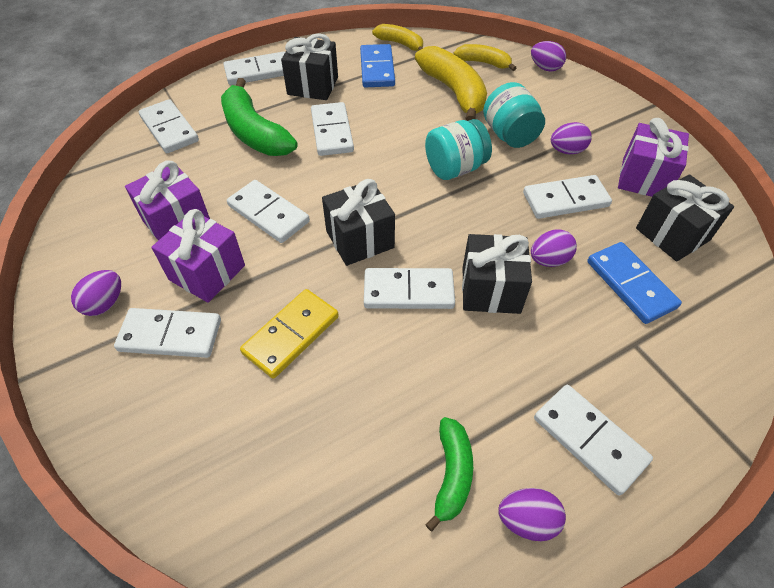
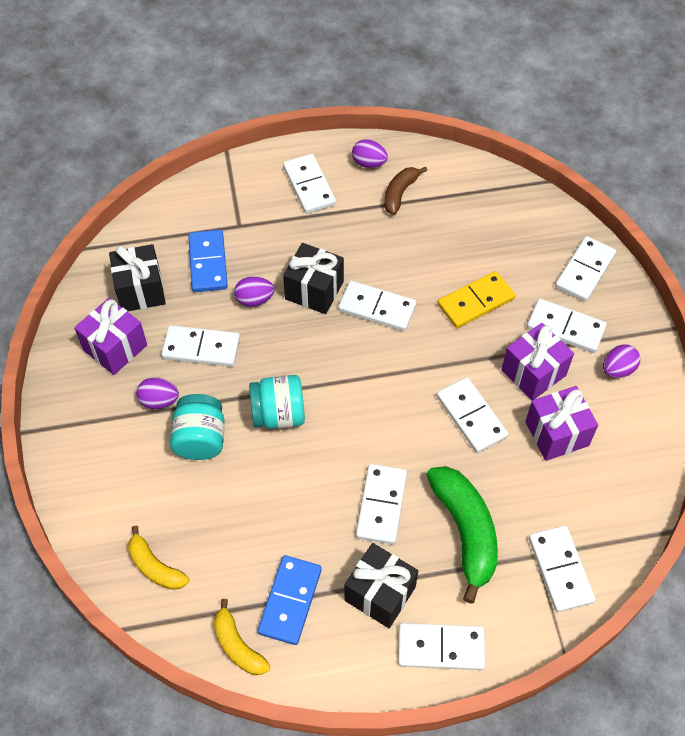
camera: 160 degrees left, 5 degrees up
black gift [322,179,395,266] -> none
yellow banana [415,46,487,121] -> none
green banana [425,417,473,531] -> brown banana [385,167,427,215]
purple egg [531,41,566,72] -> none
none -> white domino [555,236,616,302]

